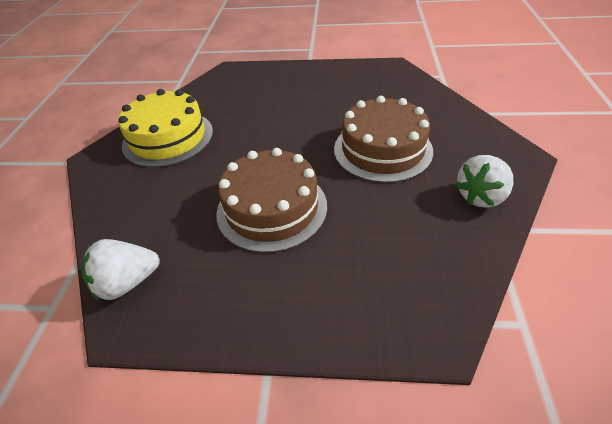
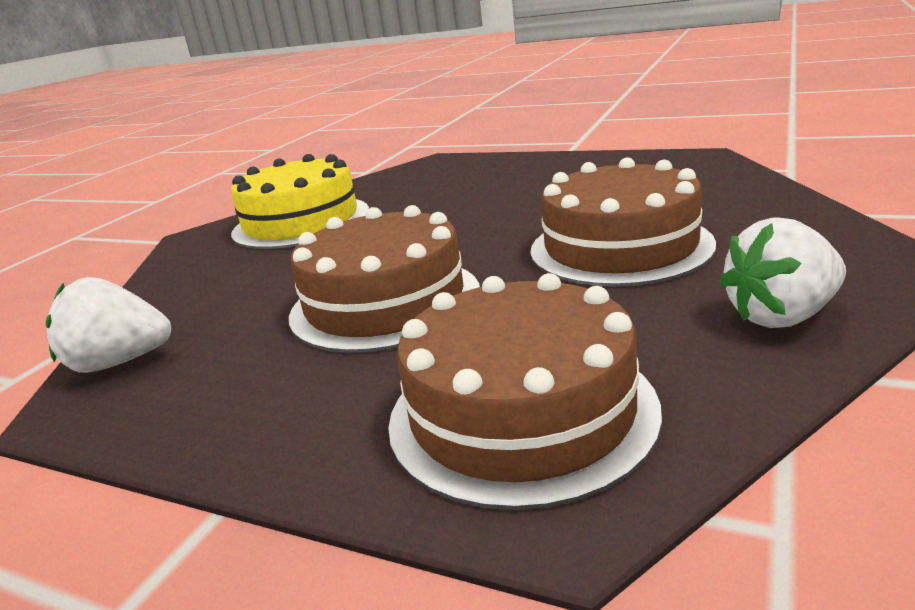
camera: 20 degrees right, 20 degrees down
none -> brown cake [388,273,662,510]

